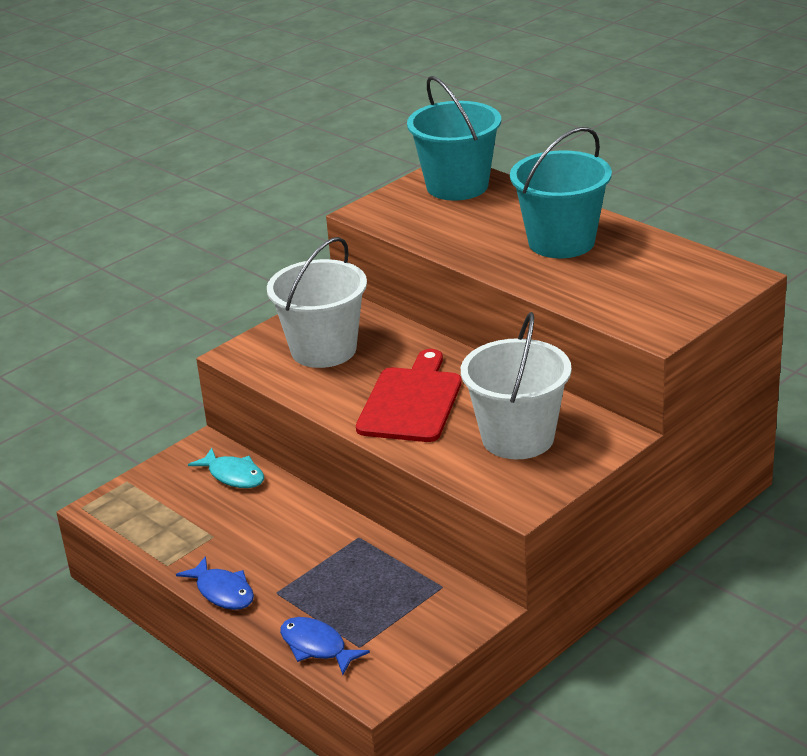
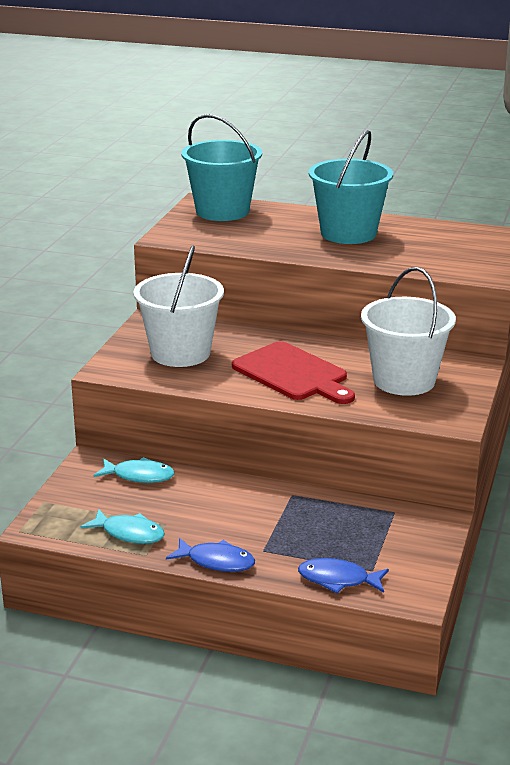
camera: 30 degrees left, 5 degrees down
red cutting board [356,349,462,442] -> red cutting board turned 150 degrees clockwise [232,341,355,404]
none -> turquoise fish [81,509,165,544]

